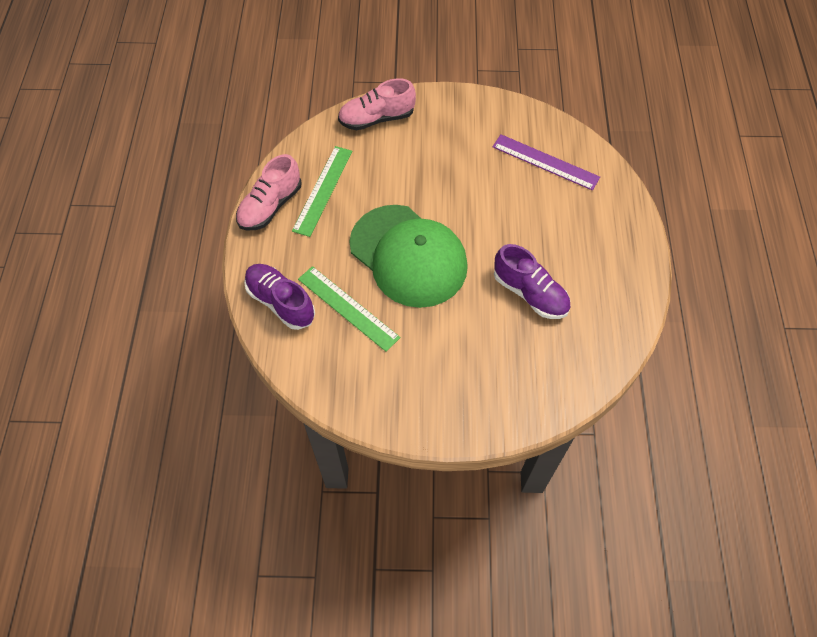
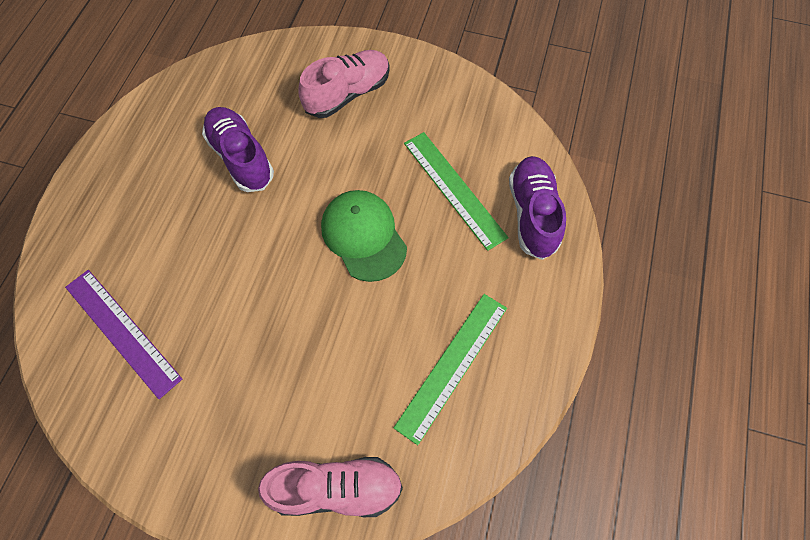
camera: 165 degrees left, 5 degrees up
pink shoe [236,154,302,231] -> pink shoe moved to [298,50,390,118]
purple shoe [244,264,315,330] -> purple shoe turned 150 degrees counterclockwise [509,156,566,260]
green cap [349,205,468,308] -> green cap [321,190,407,282], size x0.61

